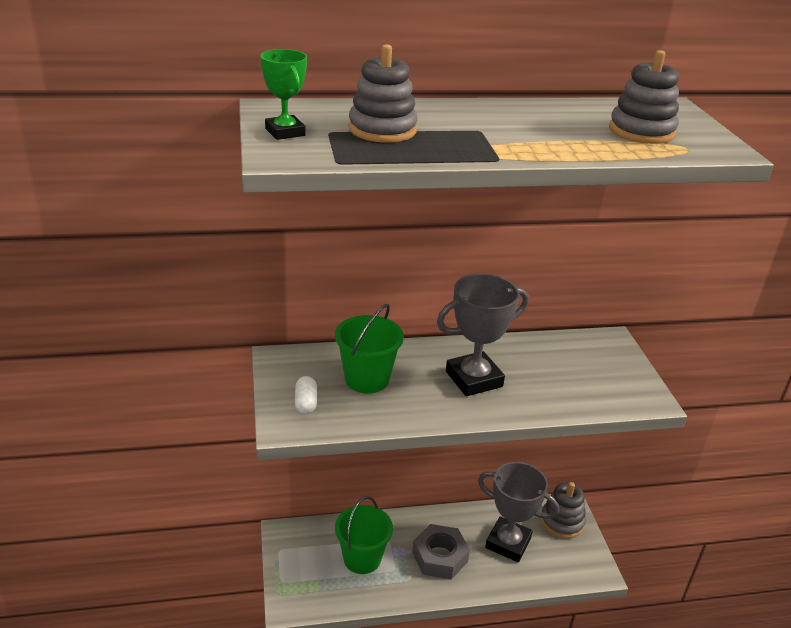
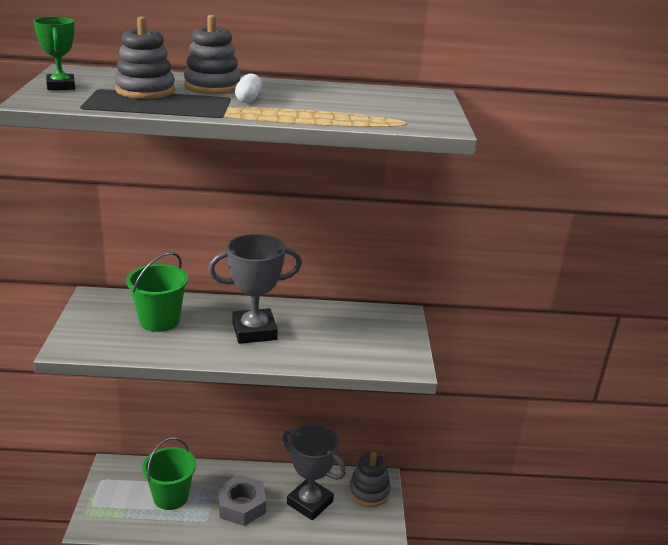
camera: 10 degrees right, 5 degrees down
white capsule [295,376,317,414] -> white capsule moved to [235,73,262,103]
grey stacking toy [609,50,679,144] -> grey stacking toy moved to [184,15,241,94]

